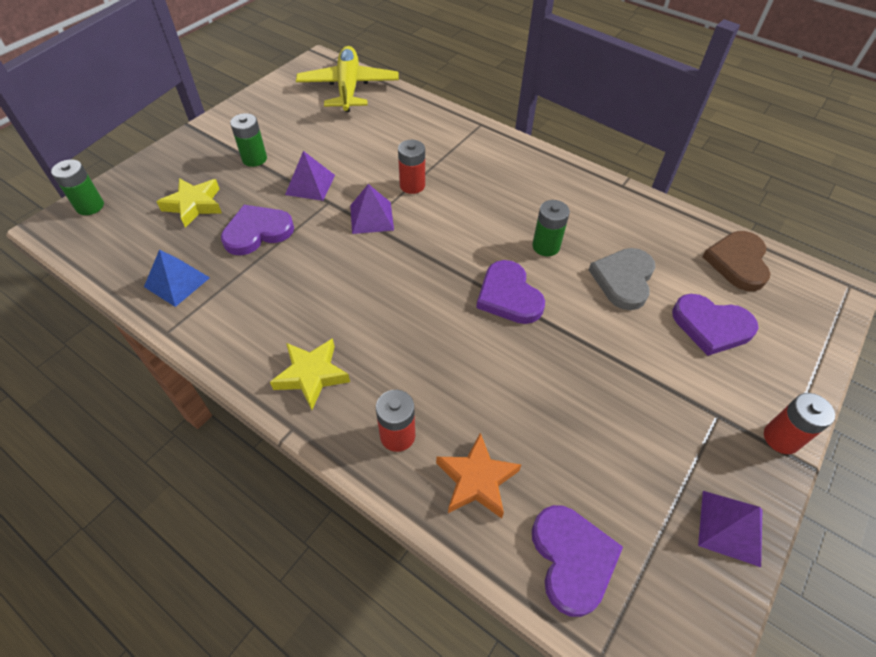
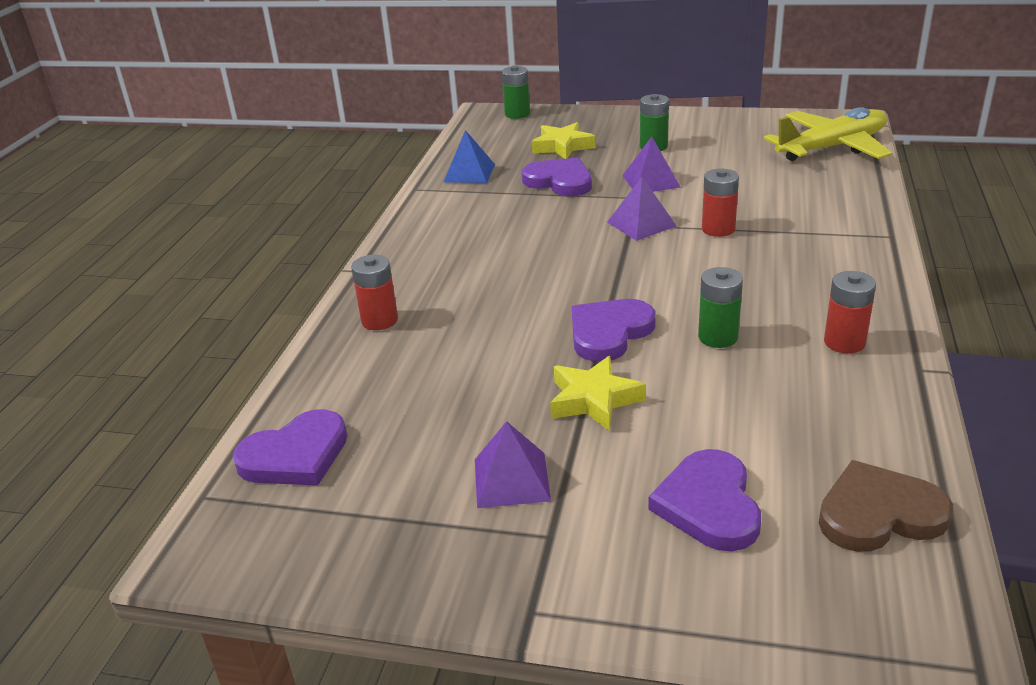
camera: 70 degrees right, 20 degrees down
yellow star [270,338,350,410] -> yellow star moved to [550,356,646,431]
orange star [436,433,521,518] -> none
grey heart [589,248,655,310] -> none
purple pyramid [698,491,762,567] -> purple pyramid moved to [475,421,551,508]
red battery [764,393,835,454] -> red battery moved to [824,271,876,353]

